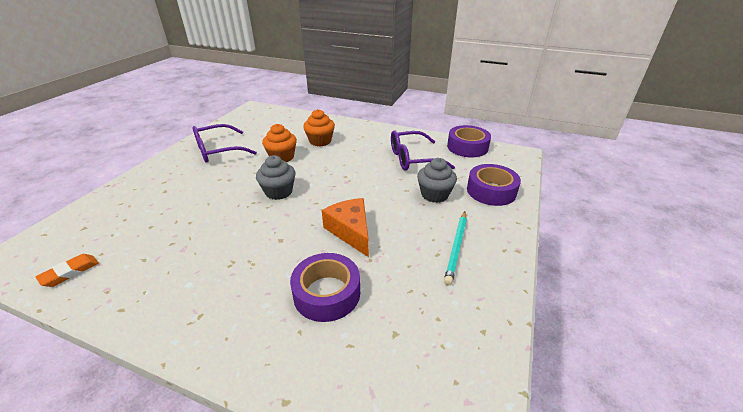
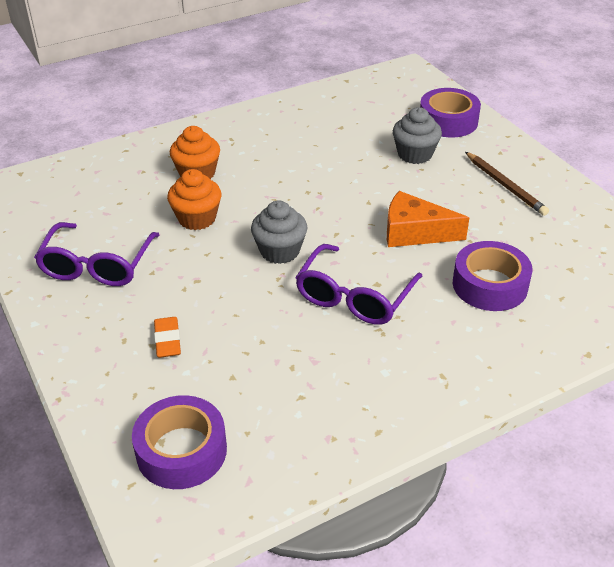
camera: 50 degrees left, 5 degrees up
orange eraser [36,254,99,287] -> orange eraser moved to [154,317,181,358]
purple glasses [391,130,455,171] -> purple glasses moved to [295,244,422,325]
turquoise pencil [444,212,467,285] -> brown pencil [465,152,549,216]
purple tape [447,125,491,158] -> purple tape moved to [132,395,227,489]

